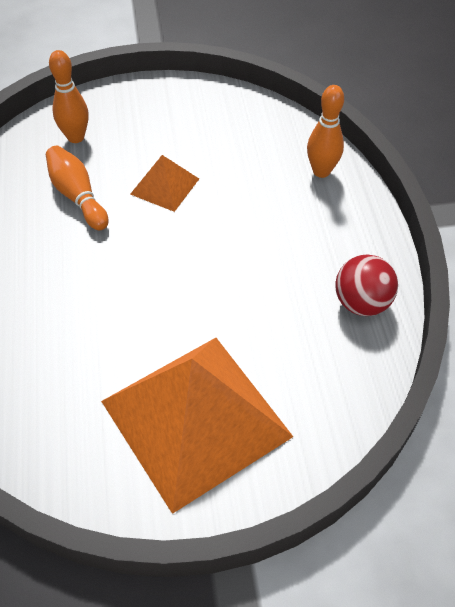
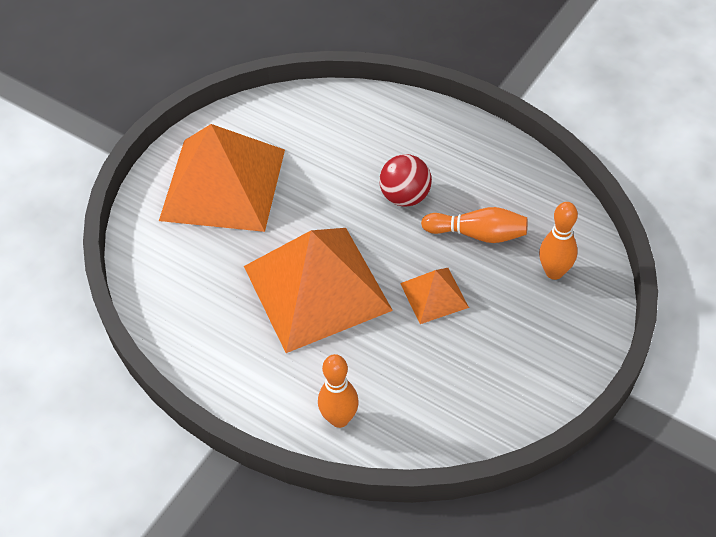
camera: 135 degrees right, 0 degrees up
red ball [336,254,398,316] -> red ball moved to [379,154,432,207]
none -> orange pyramid [244,228,393,353]

